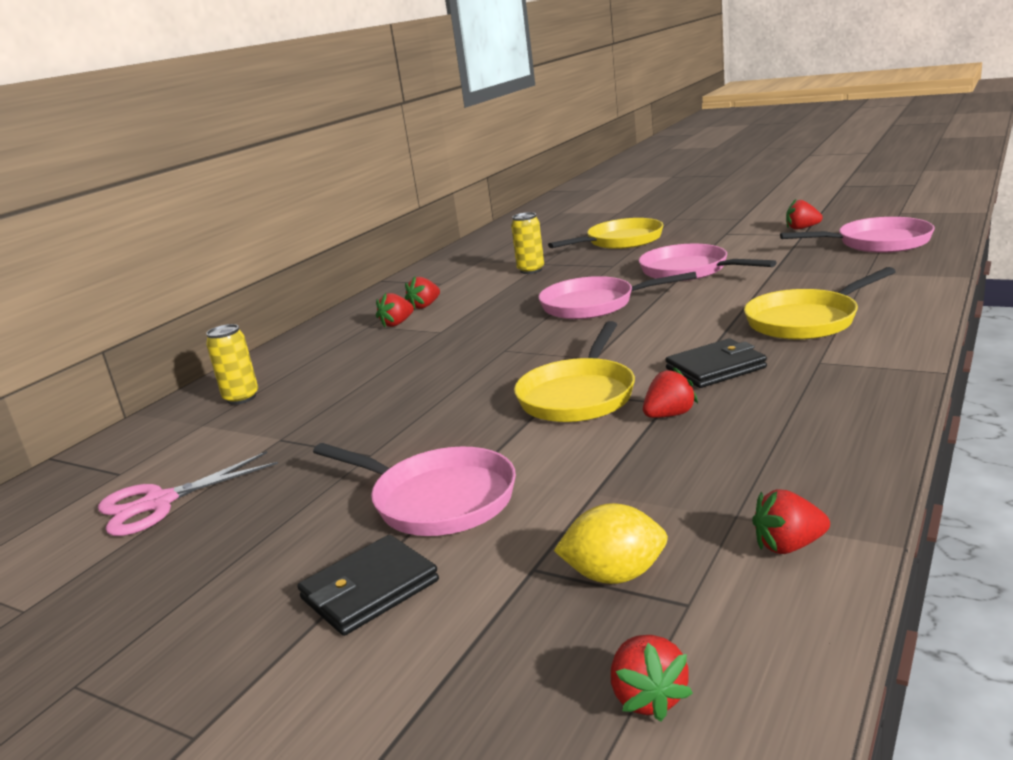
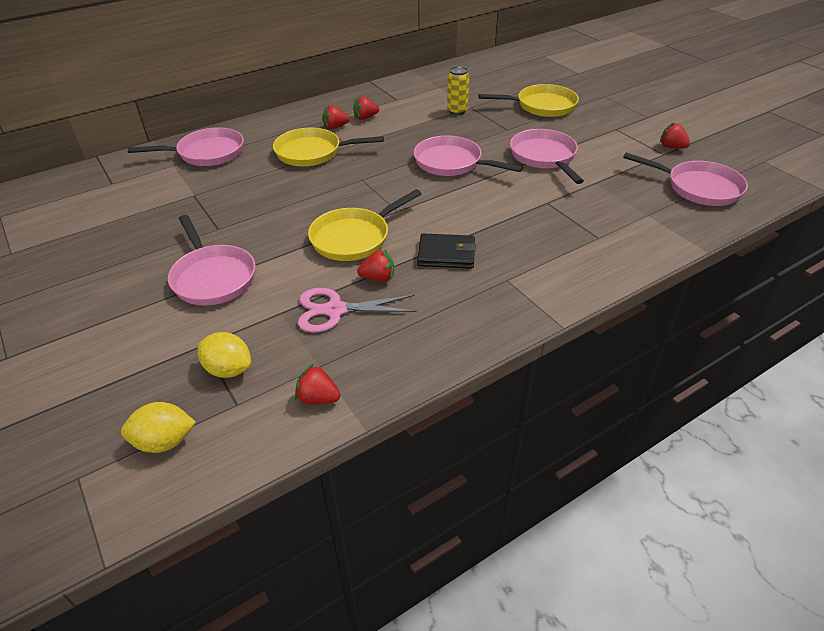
camera: 25 degrees right, 20 degrees up
pink scissors [98,451,278,536] -> pink scissors moved to [298,288,417,333]
yellow can [206,324,258,405] -> pink pan [128,127,244,166]
black wallet [297,535,439,636] -> none
red strawberry [611,635,693,722] -> yellow lemon [121,402,196,453]
yellow pan [744,267,896,340] -> yellow pan moved to [273,128,384,167]

